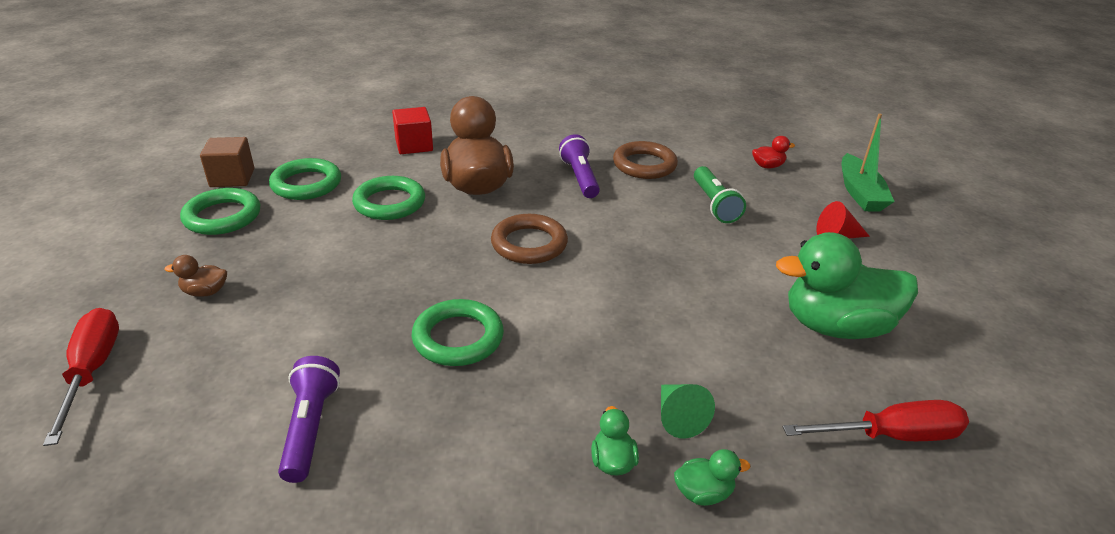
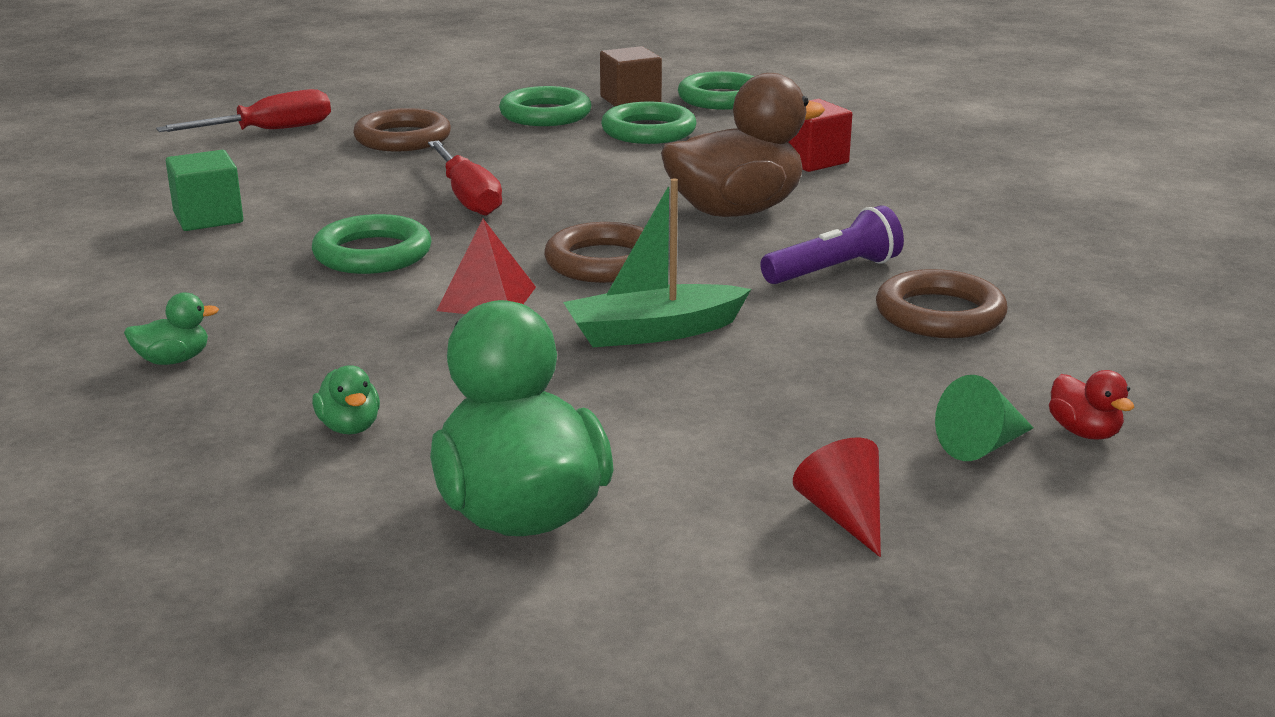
camera: 75 degrees right, 10 degrees down
brown duck [165,255,227,297] -> brown ring [353,108,451,152]
purple flashlight [278,356,340,483] -> green cube [166,150,243,231]
green ring [352,176,425,220] -> green ring moved to [678,71,755,110]
green cone [661,384,715,438] -> green cone moved to [935,375,1034,461]
green duck [674,449,750,506] -> green duck moved to [312,365,380,434]
green flashlight [694,166,746,223] -> none
red screwdriver [783,400,969,441] -> red screwdriver moved to [428,140,502,216]
green boat [842,113,895,212] -> green boat moved to [563,178,751,347]
none -> red pyramid [437,219,536,314]

